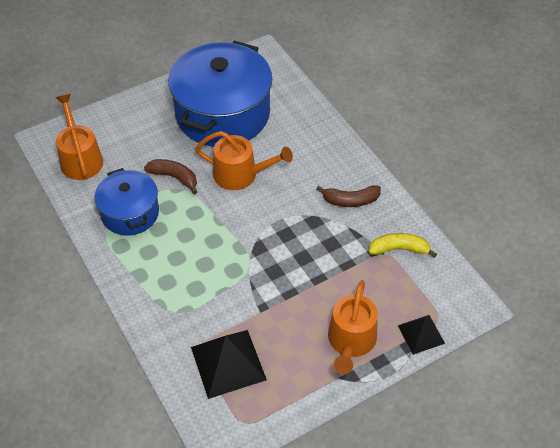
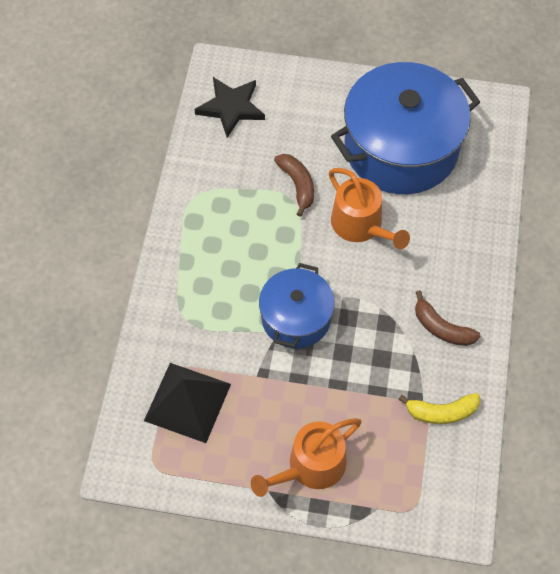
camera: 40 degrees right, 10 degrees up
orange watering can [56,94,103,180] -> black star [195,77,265,138]
blue pot [95,168,159,236] -> blue pot moved to [259,263,335,348]
yellow banana [369,233,437,258] -> yellow banana turned 135 degrees clockwise [398,393,480,424]
black pyramid [398,315,445,355] -> none

